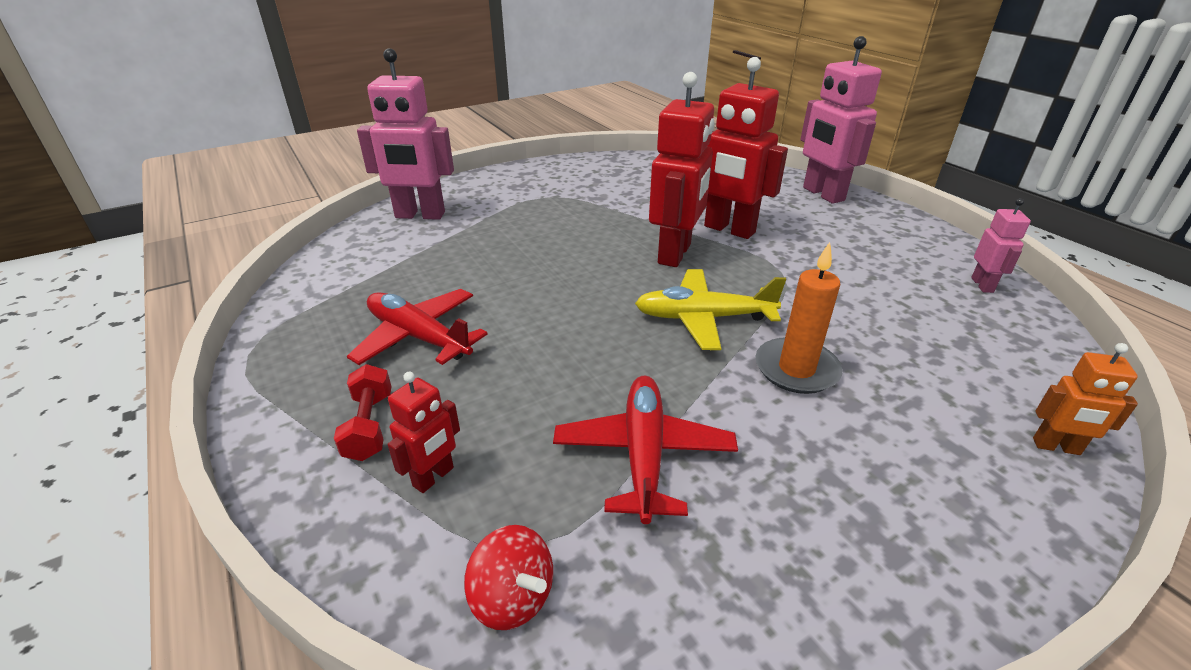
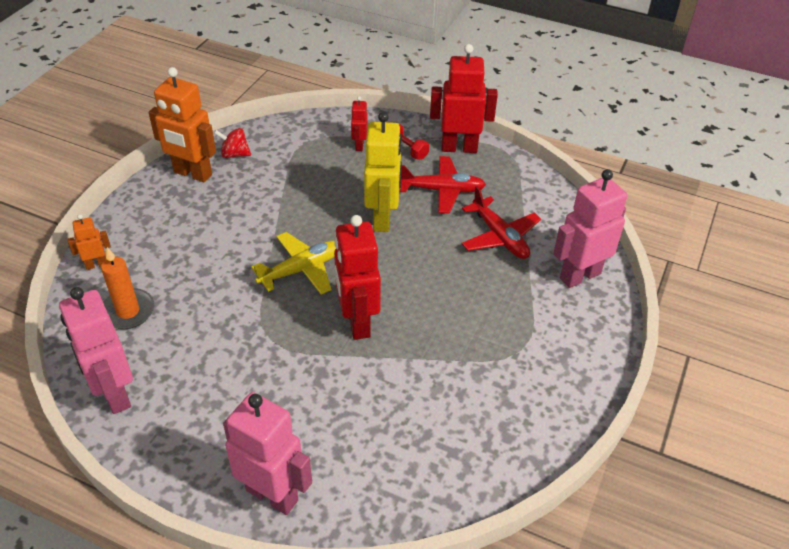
camera: 145 degrees right, 10 degrees up
red spinning top [464,525,553,630] -> red spinning top moved to [214,128,251,158]
red plane [553,375,738,524] -> red plane moved to [461,186,541,259]
red robot [704,57,788,239] -> red robot moved to [430,44,498,153]
orange candle [755,242,843,394] -> orange candle moved to [101,247,154,329]
pink robot [971,198,1031,293] -> pink robot [59,287,133,414], size x2.01
none -> orange robot [149,67,216,182]
none -> yellow robot [364,112,402,232]

